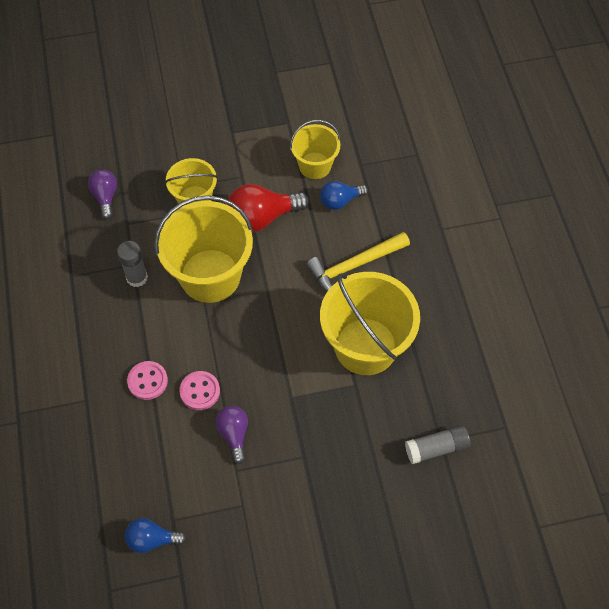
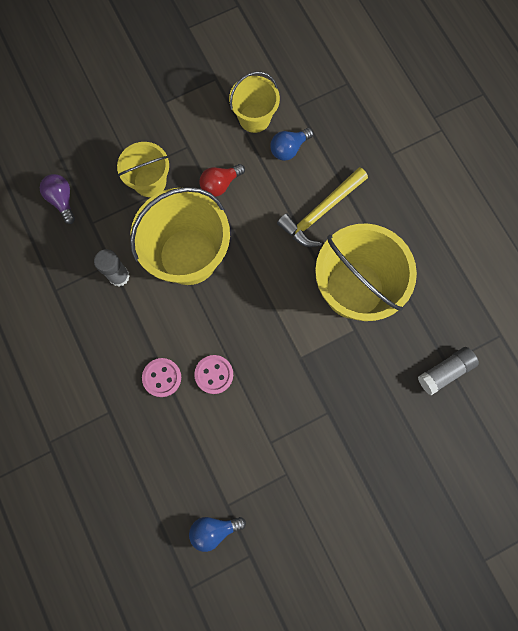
camera: 15 degrees left, 15 degrees up
purple light bulb [216,406,248,464] -> none
red light bulb [227,184,309,232] -> red light bulb [199,164,245,197], size x0.61

